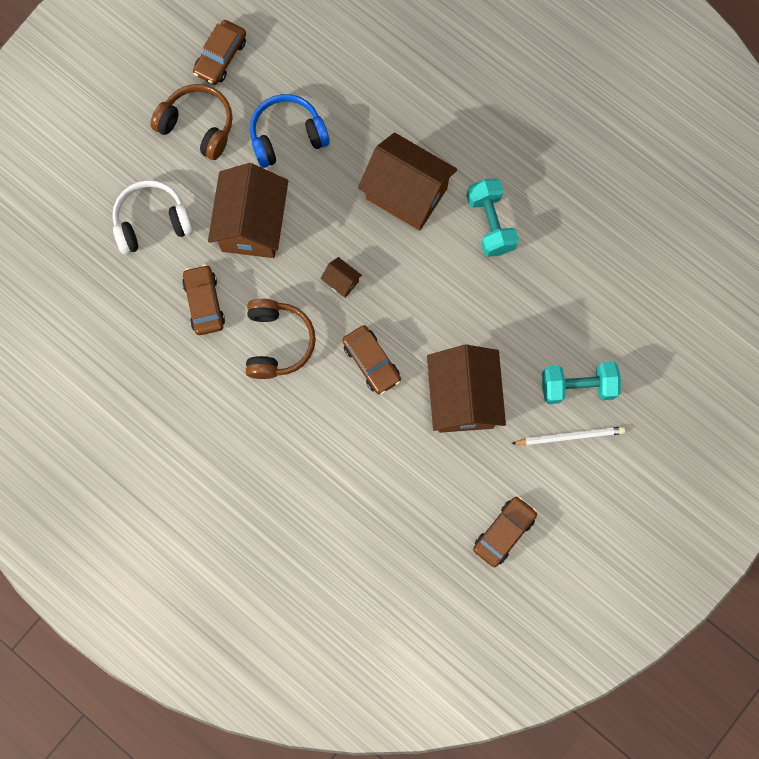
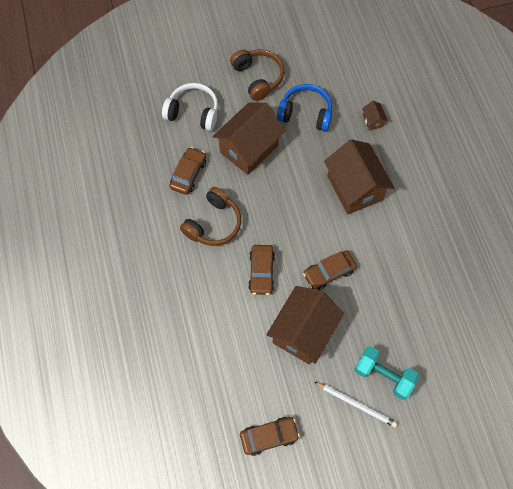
camera: 35 degrees right, 10 degrees down
brown car [193,20,246,85] -> brown car moved to [303,250,357,290]
brown house [320,257,362,298] -> brown house moved to [362,101,388,131]
turquoise dumbbell [466,179,519,257] -> none

